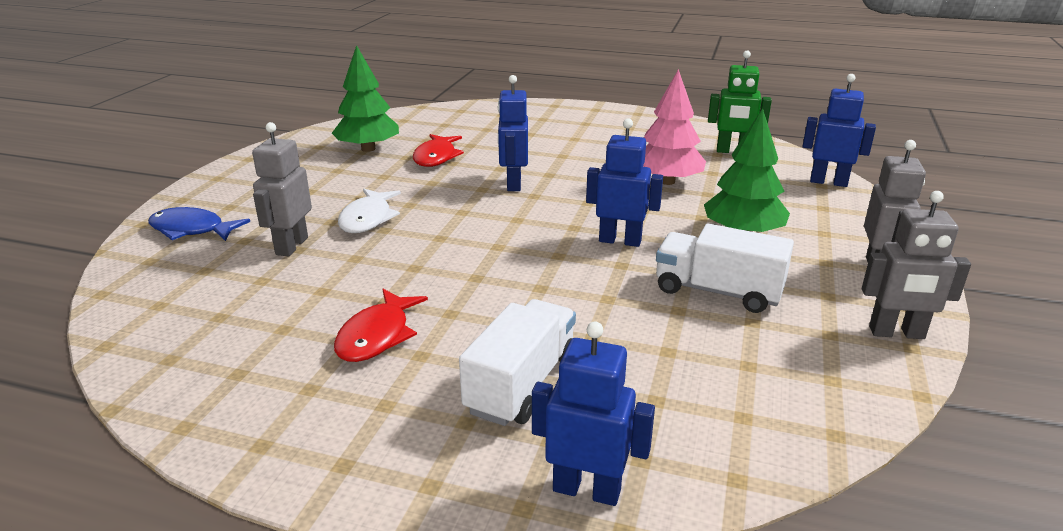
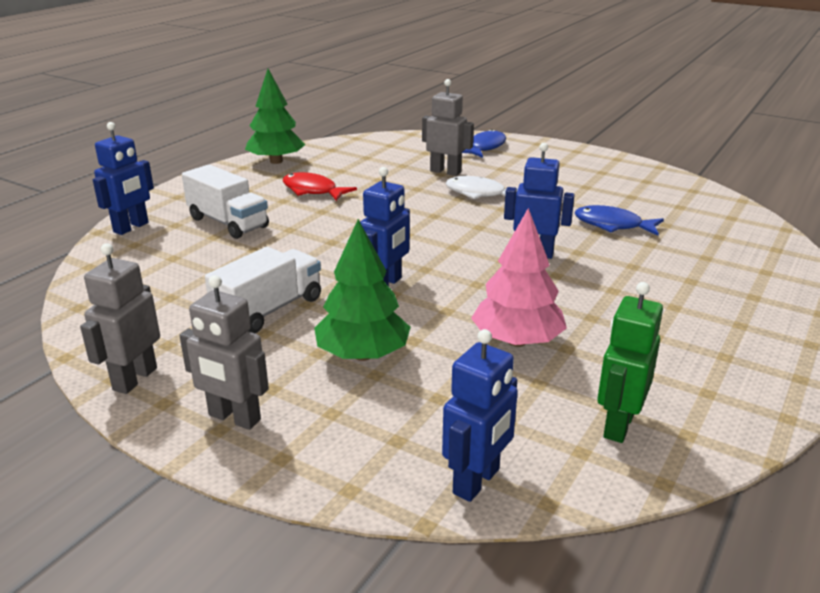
camera: 105 degrees right, 0 degrees up
green tree [332,45,399,152] -> green tree moved to [245,69,306,164]
red fish [413,134,464,167] -> blue fish [575,205,664,236]

